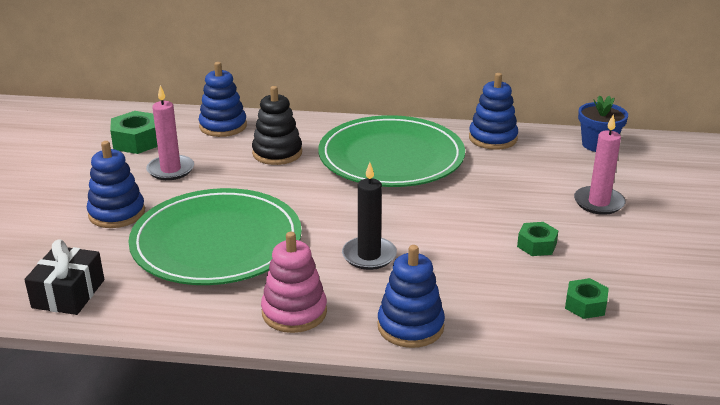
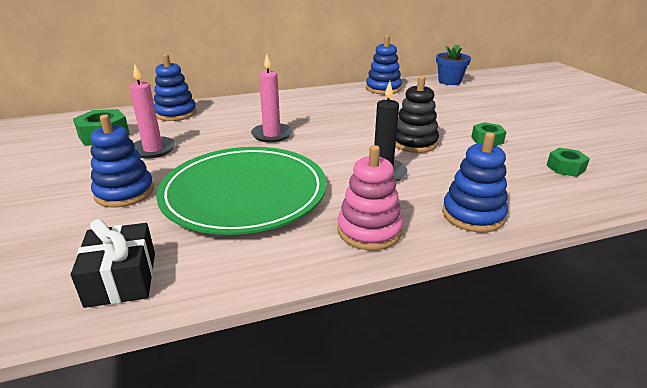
camera: 25 degrees left, 0 degrees up
black stacking toy [252,86,302,165] -> black stacking toy moved to [395,76,439,153]
green plate [318,115,465,187] -> none
pink candle [574,114,625,215] -> pink candle moved to [251,54,292,143]

